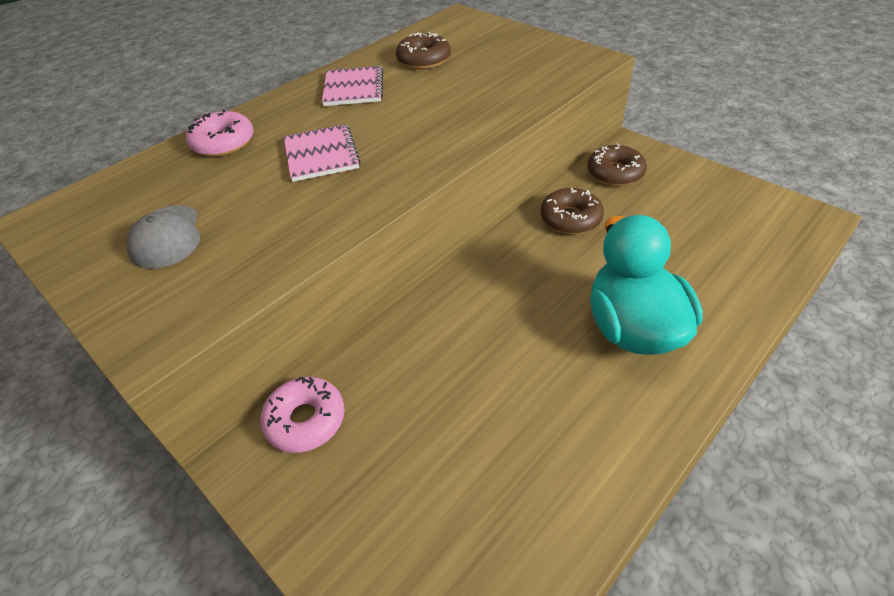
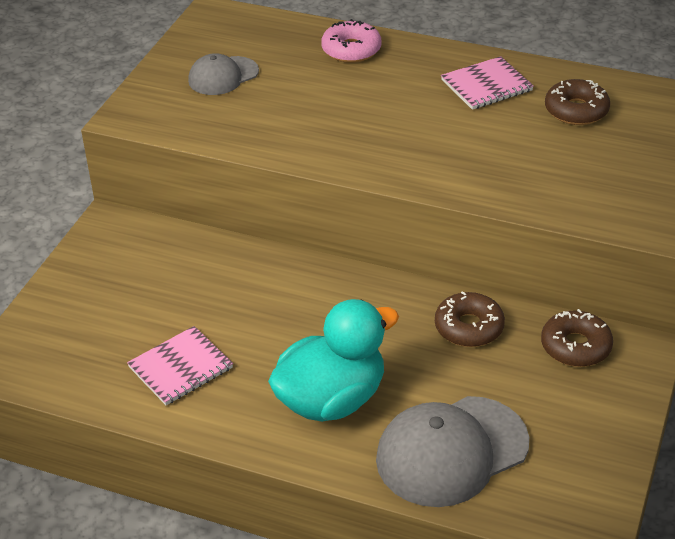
camera: 65 degrees right, 5 degrees down
pink donut [260,377,344,453] -> none
pink notebook [284,124,360,182] -> pink notebook moved to [127,326,233,405]
none -> grey cap [376,396,529,507]

